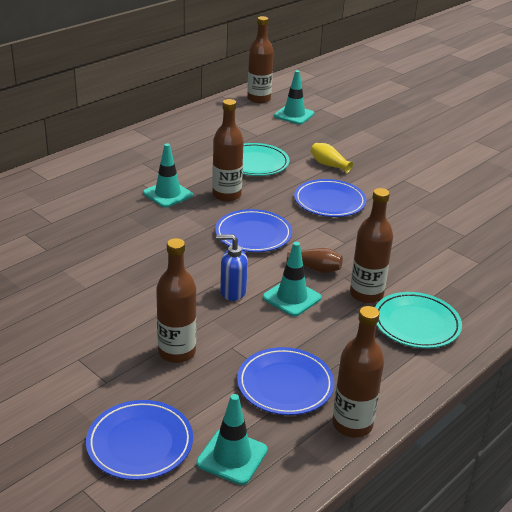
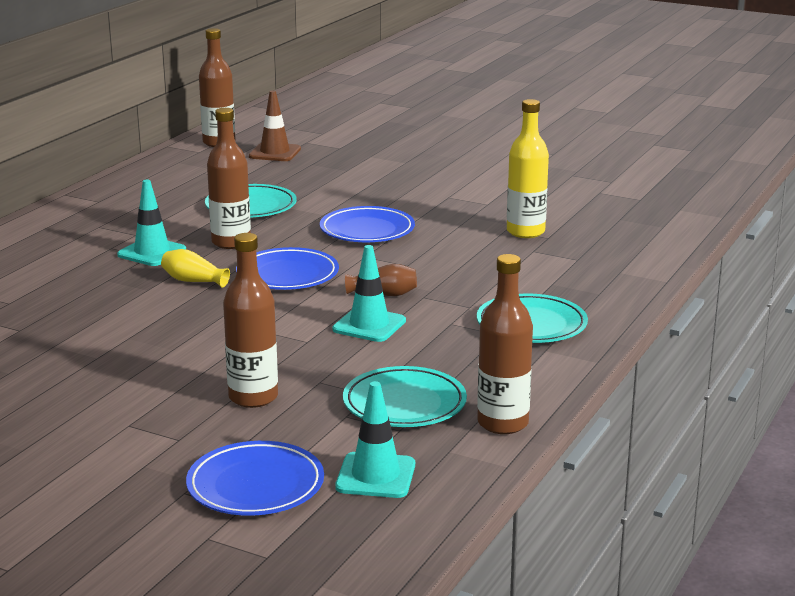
camera: 15 degrees left, 10 degrees down
blue soap dispenser [216,234,248,301] -> none
blue plate [237,347,334,415] -> turquoise plate [343,366,467,427]
turquoise traffic cone [274,70,314,124] -> brown traffic cone [249,91,301,161]
yellow vase [311,143,353,173] -> yellow vase moved to [161,249,230,288]
brown bottle [350,188,393,303] -> none
none -> yellow bottle [507,99,549,238]

